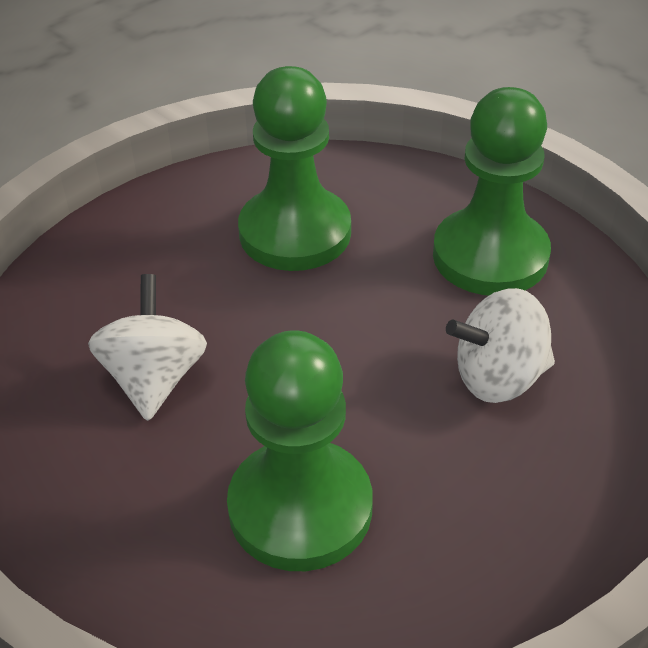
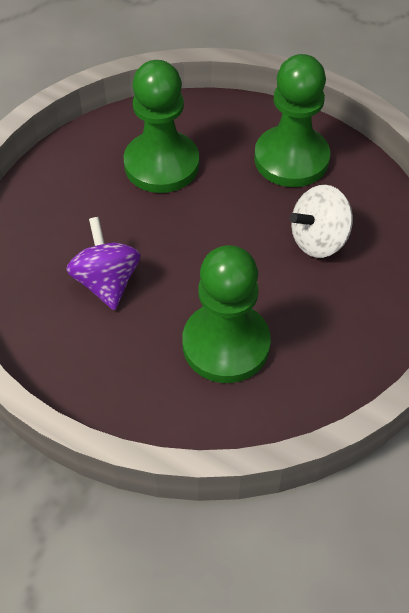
camera: 15 degrees left, 10 degrees up
white spinning top [88,274,207,421] -> purple spinning top [66,217,141,310]

